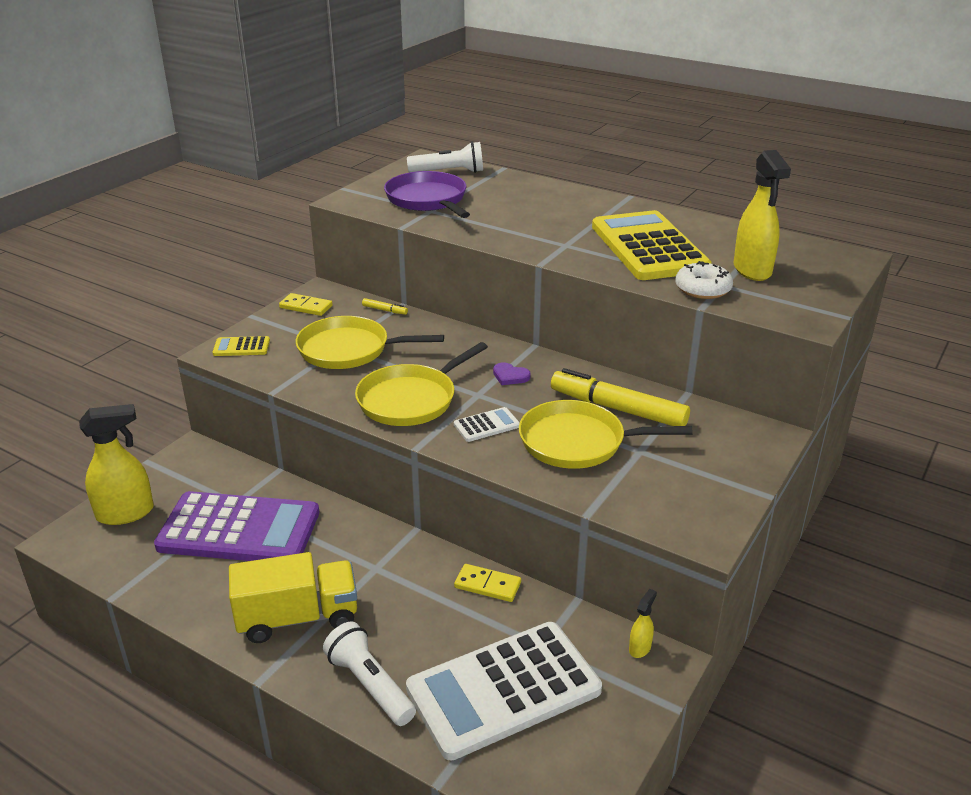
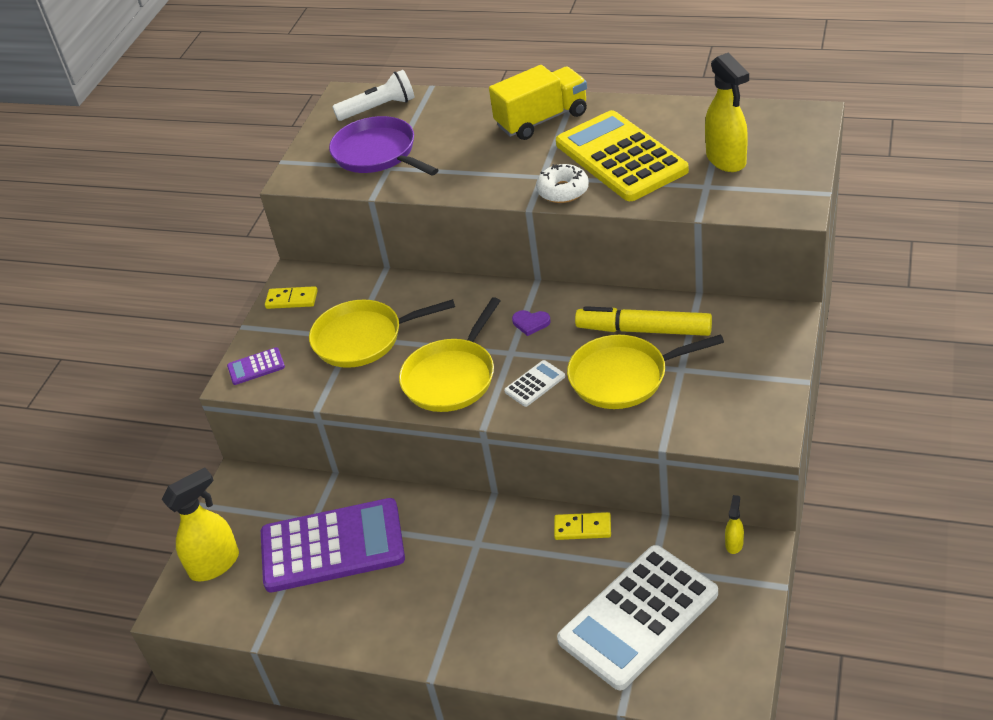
camera: 10 degrees left, 10 degrees up
yellow calculator [212,336,270,356] -> purple calculator [227,347,285,385]
yellow truck [229,552,357,643] -> yellow truck moved to [489,65,587,140]
white flashlight [323,622,416,726] -> none
yellow marker [362,298,408,315] -> none
white donut [675,261,733,299] -> white donut moved to [536,164,589,203]

